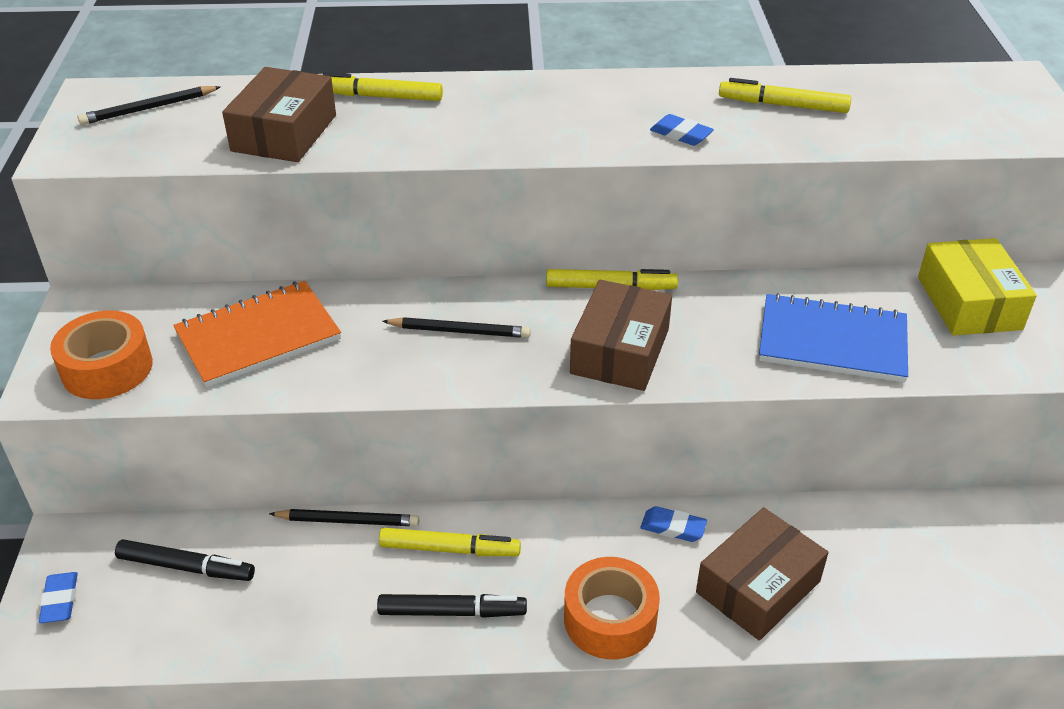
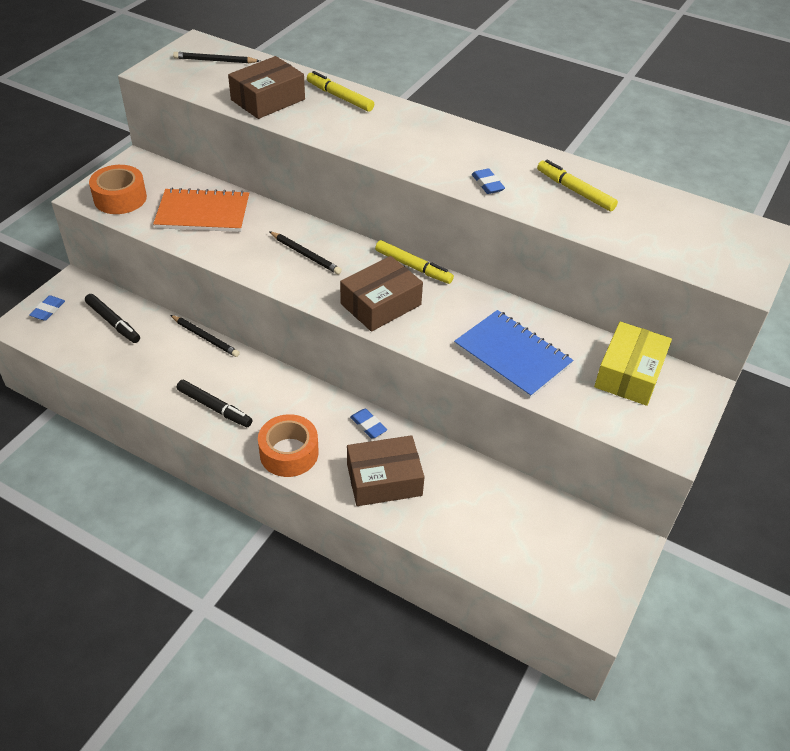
camera: 30 degrees right, 5 degrees up
yellow marker [379,528,521,556] -> none

